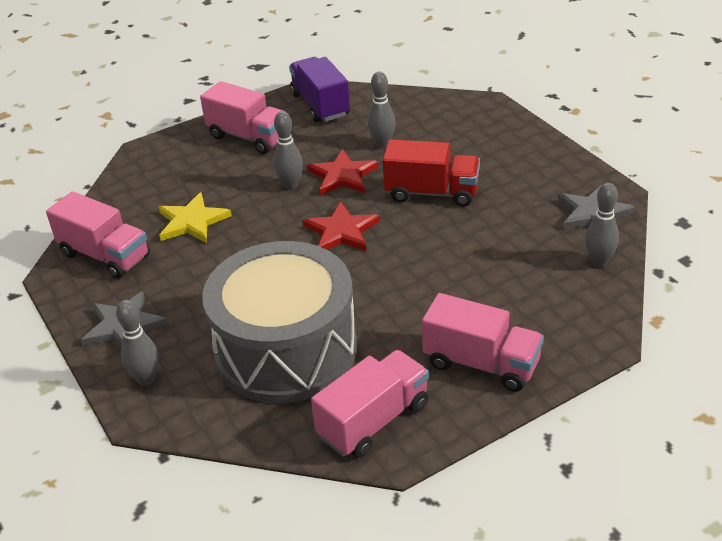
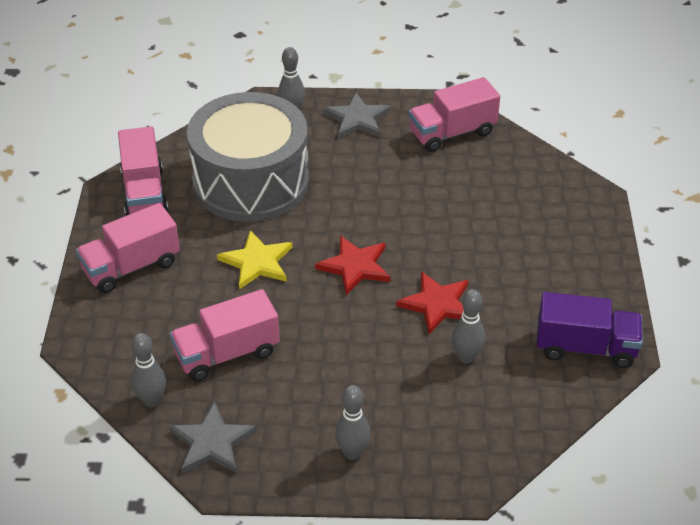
camera: 120 degrees right, 5 degrees up
yellow star [159,192,232,243] -> yellow star moved to [217,230,292,289]
pink truck [200,81,288,154] -> pink truck moved to [170,289,280,381]
grey bowling pin [273,111,303,190] -> grey bowling pin moved to [335,385,370,460]
red truck [383,139,480,207] -> none

